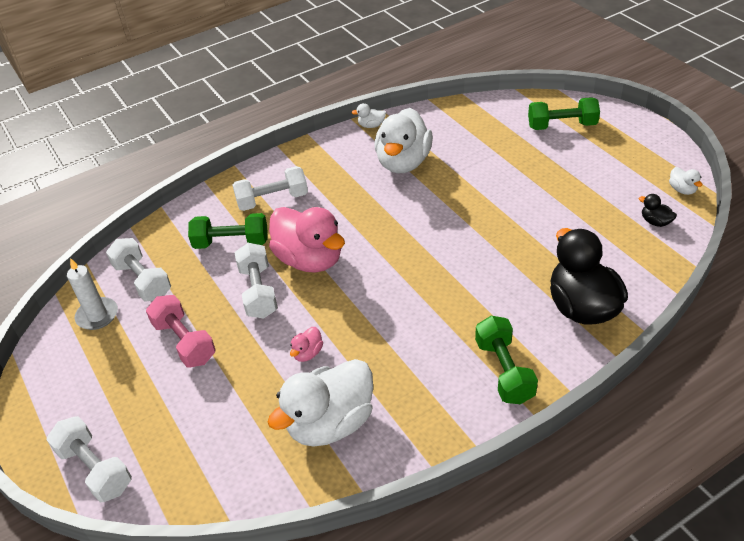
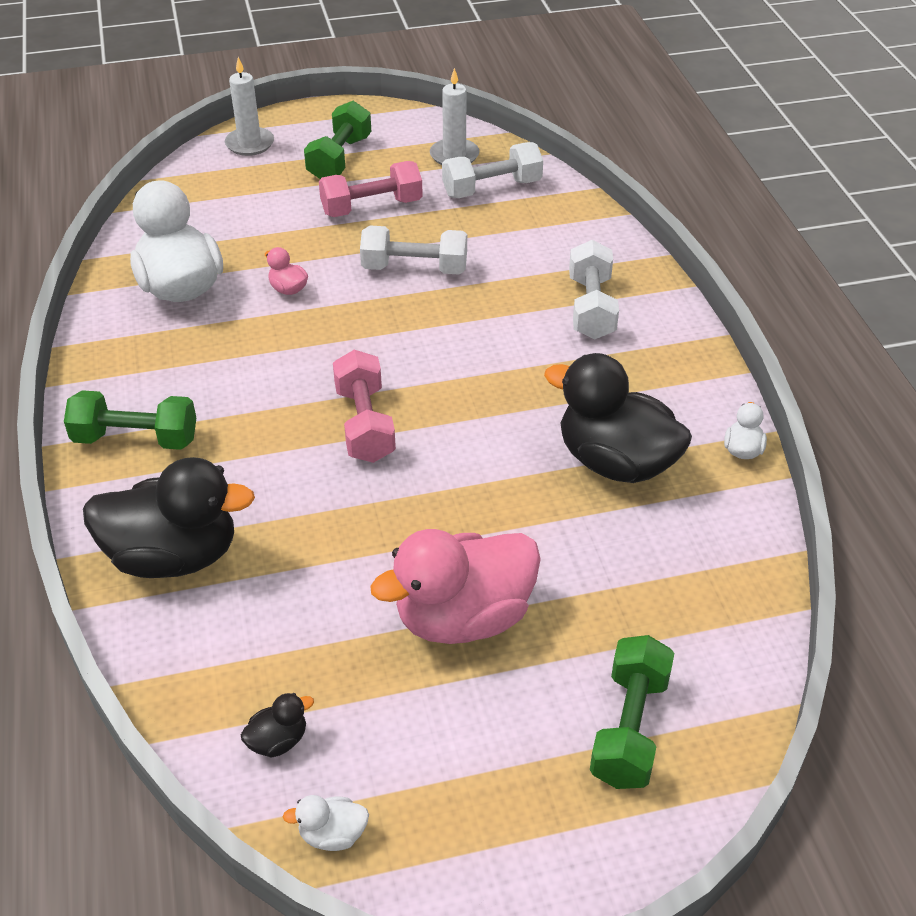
camera: 105 degrees right, 0 degrees up
white dumbbell [47,416,132,502] -> white candle [225,57,274,156]
green dumbbell [188,213,267,249] -> green dumbbell moved to [304,101,371,179]
pink duck [269,207,345,273] -> pink duck moved to [370,529,541,644]
white duck [375,108,433,173] -> black duck [544,353,692,483]
none -> pink dumbbell [333,350,396,463]

